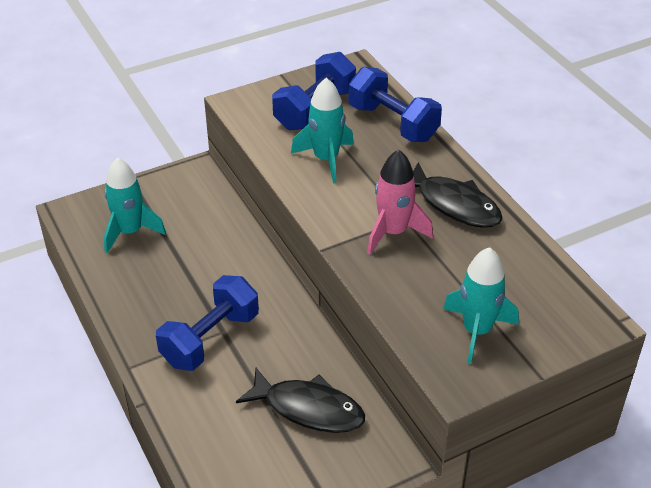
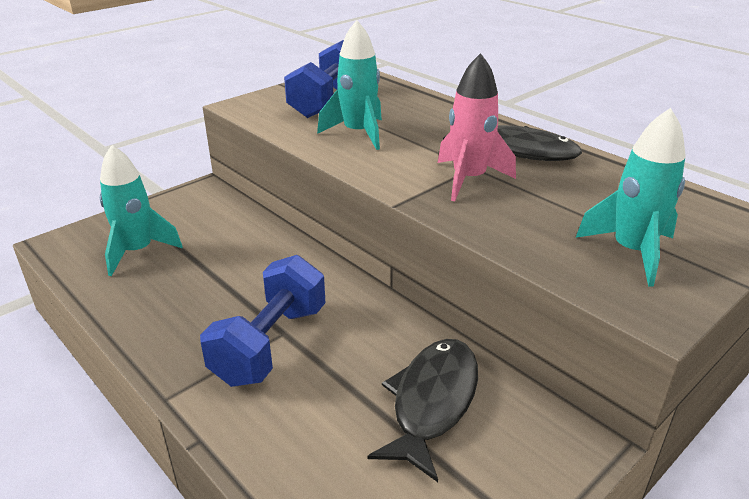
camera: 15 degrees left, 10 degrees down
black fish [236,368,365,433] -> black fish turned 75 degrees counterclockwise [367,339,478,482]
blue dumbbell [348,67,442,142] -> none

